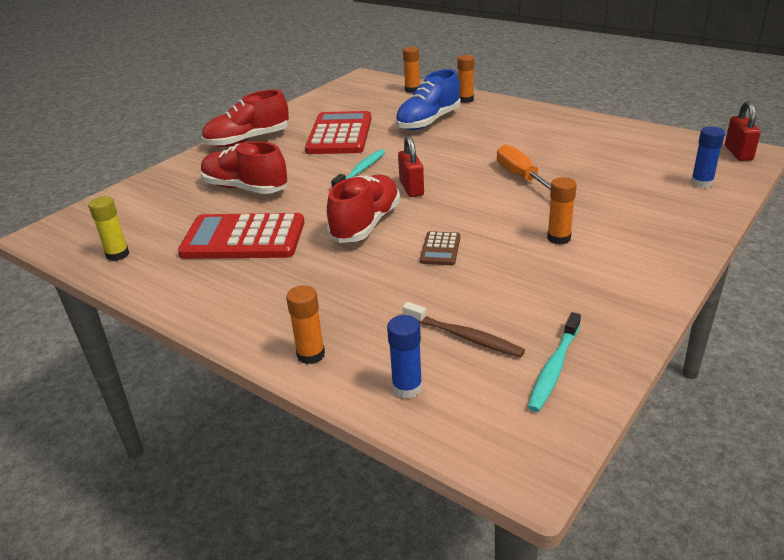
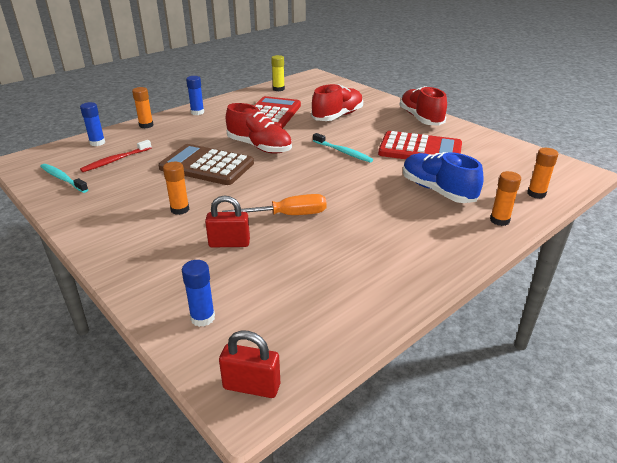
camera: 100 degrees right, 0 degrees up
red padlock [398,136,424,197] -> red padlock moved to [205,196,250,247]
brown toothbrush [403,302,525,358] -> red toothbrush [80,140,152,172]
brown calculator [420,231,460,265] -> brown calculator [158,144,254,185], size x2.18
none -> blue glue stick [186,76,204,115]

